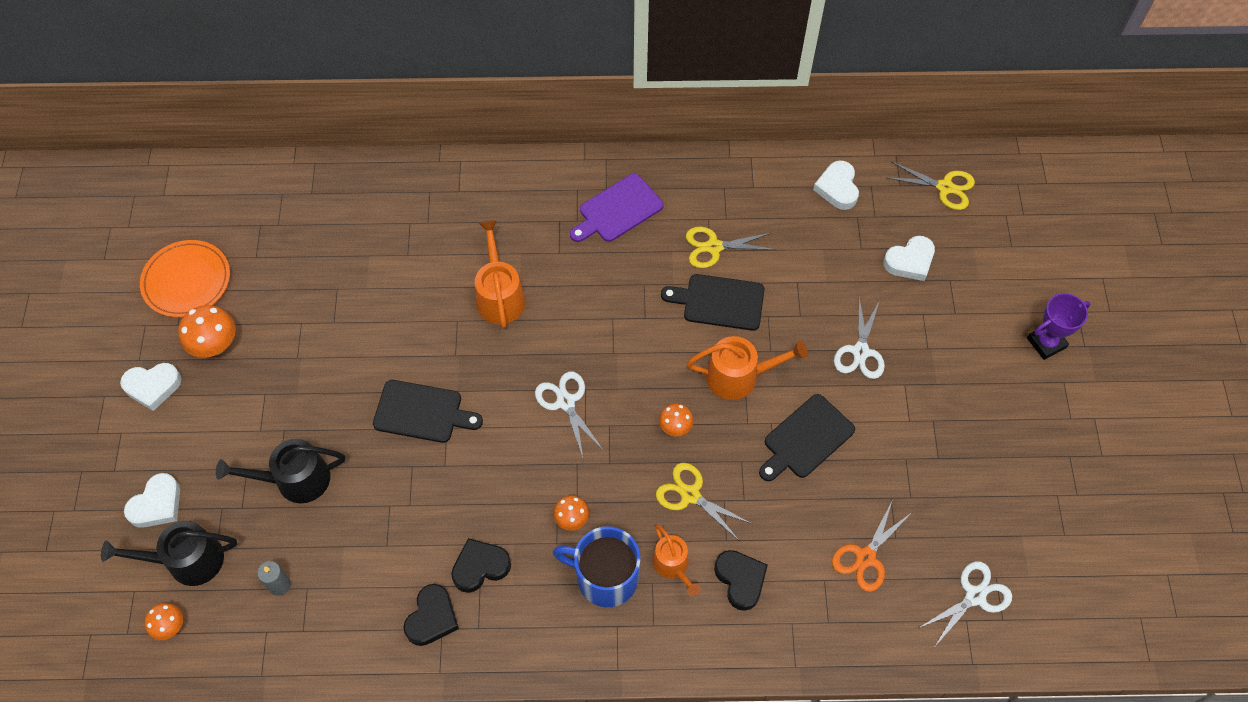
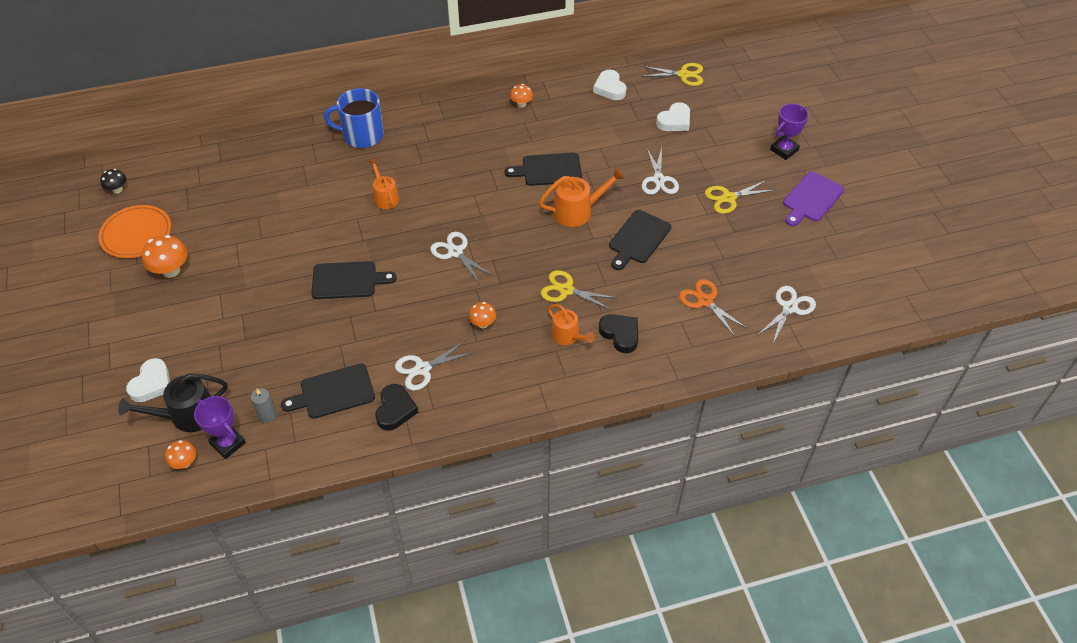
camera: 15 degrees left, 10 degrees down
white heart [120,363,181,411] -> none
black watering can [216,439,345,503] -> none
black heart [451,538,511,593] -> white scissors [395,340,475,391]
orange watering can [475,220,525,328] -> orange watering can [368,158,399,209], size x0.67
blue mug [553,526,640,607] -> blue mug moved to [324,88,384,148]
purple cutting board [570,174,664,242] -> purple cutting board moved to [783,171,844,226]
orange mushroom [659,403,693,437] -> orange mushroom moved to [510,84,533,108]
yellow scissors [686,227,776,268] -> yellow scissors moved to [705,180,775,214]
orange scissors [832,502,911,592] -> orange scissors turned 120 degrees clockwise [679,279,748,336]
none -> black mushroom [100,169,126,194]
none -> purple trophy [194,396,246,459]
none -> black cutting board [281,364,375,419]

